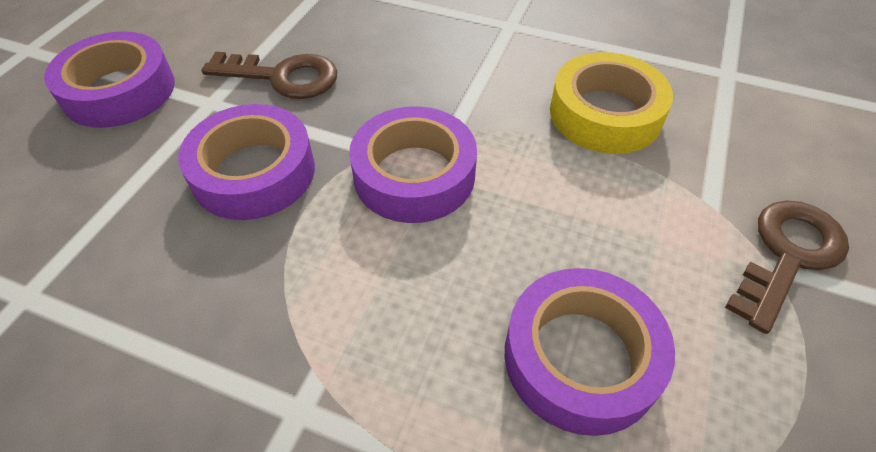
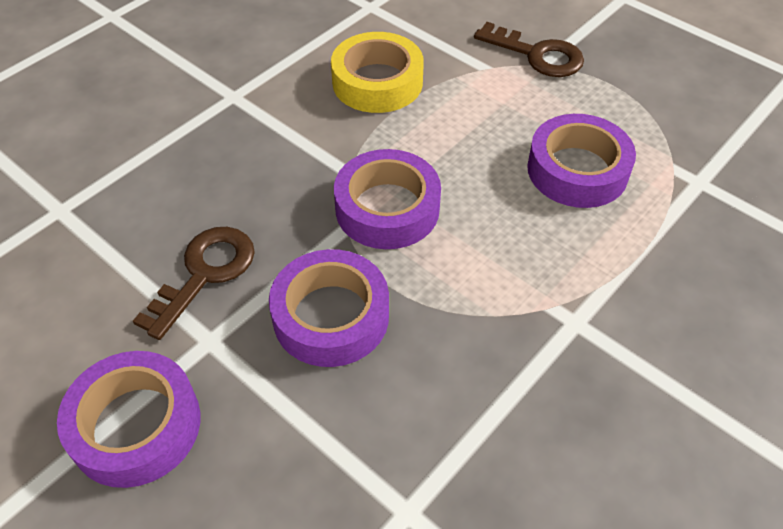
camera: 70 degrees left, 0 degrees up
brown key [725,200,849,334] -> brown key turned 150 degrees clockwise [474,22,584,77]

